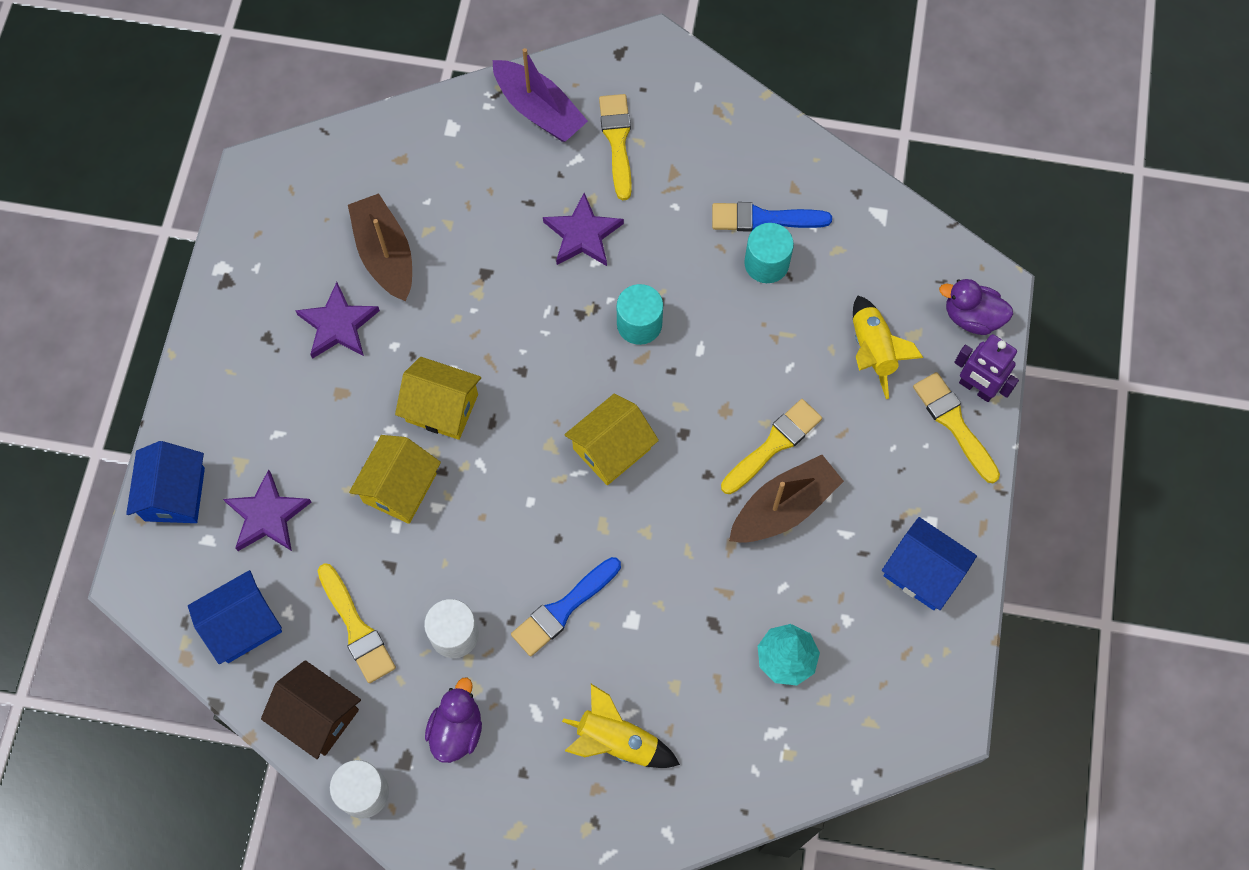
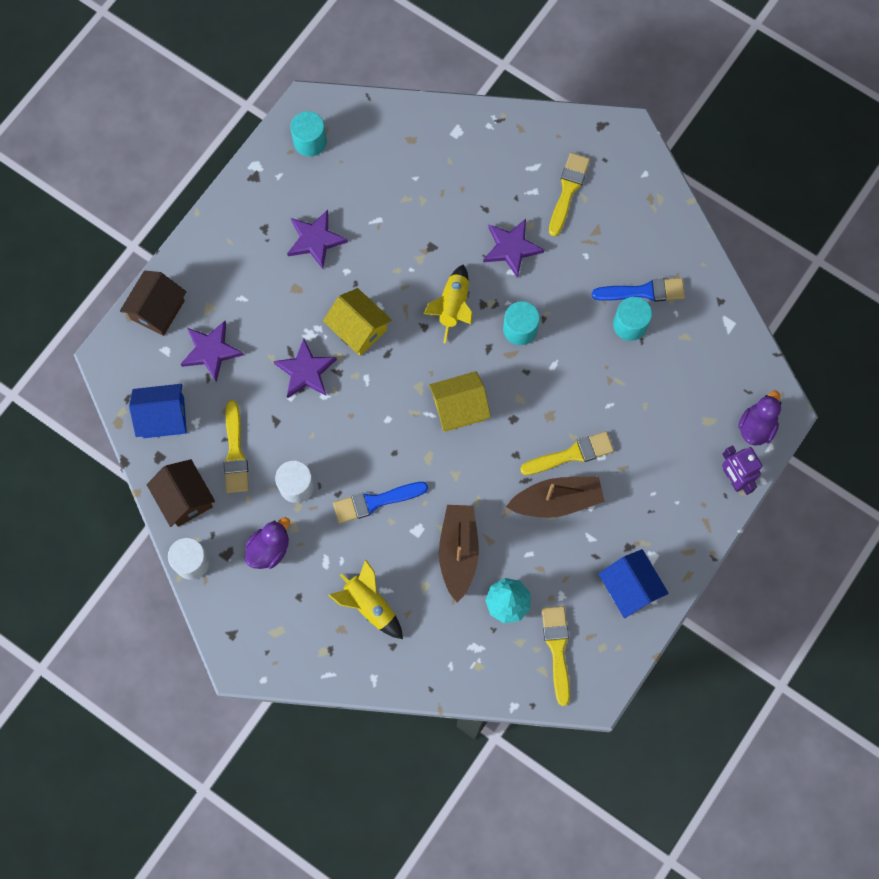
camera: 25 degrees right, 5 degrees up
blue house [126,441,205,523] -> brown house [120,271,186,336]
brown boat [348,193,412,302] -> brown boat moved to [439,505,479,602]
yellow house [349,435,441,524] -> purple star [273,338,337,398]
purple boat [493,48,588,142] -> none
blue brush [712,202,832,232] -> blue brush turned 150 degrees clockwise [592,278,685,302]
yellow rocket [853,295,923,399] -> yellow rocket moved to [423,265,473,344]
yellow brush [913,372,1000,483] -> yellow brush moved to [542,606,570,706]
purple duck [939,279,1013,335] -> purple duck turned 75 degrees clockwise [738,390,781,446]
none -> turquoise cylinder [290,111,327,157]

